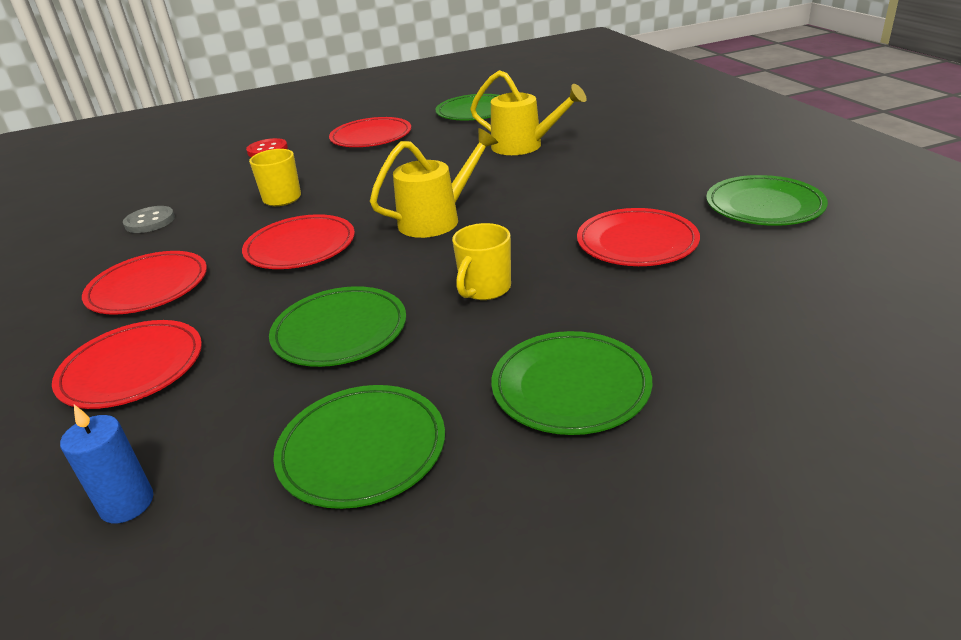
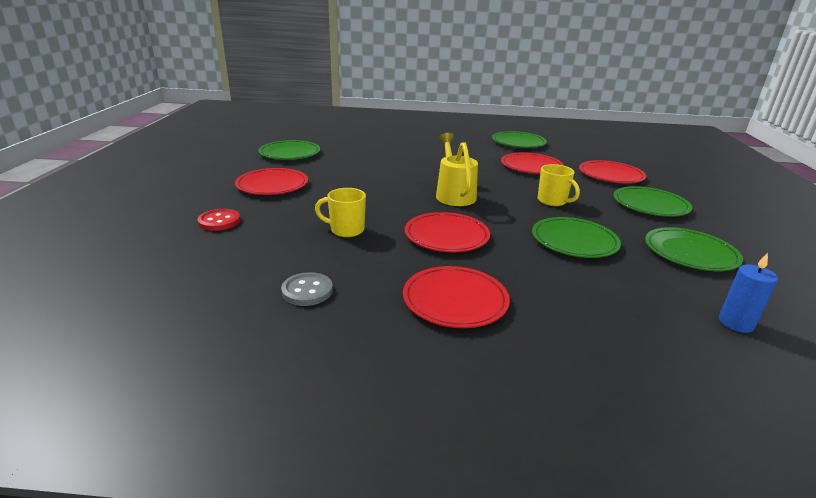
camera: 70 degrees left, 5 degrees down
red plate [52,320,202,409] -> red plate moved to [579,160,646,183]
yellow watering can [470,70,587,155] -> none

